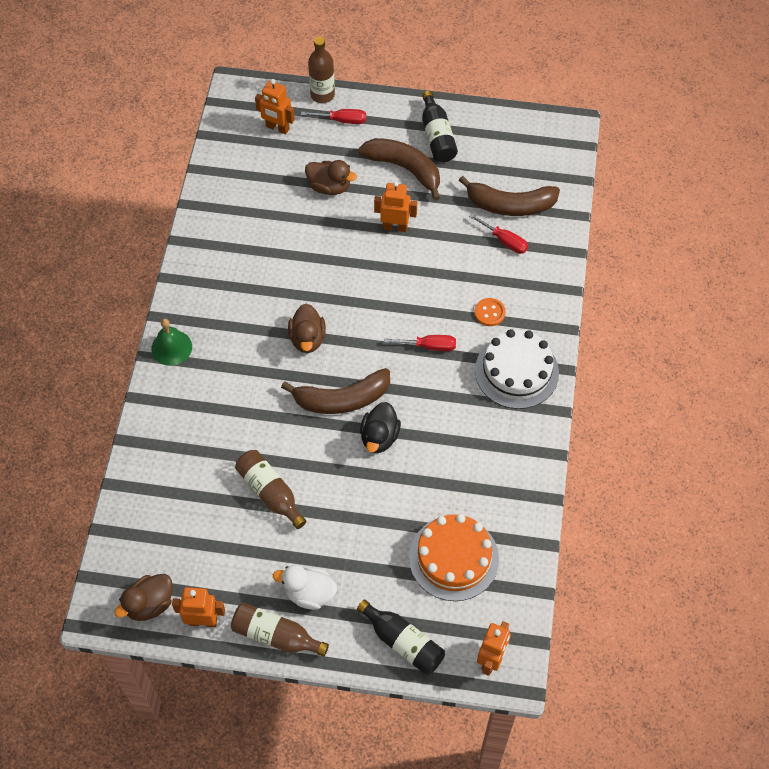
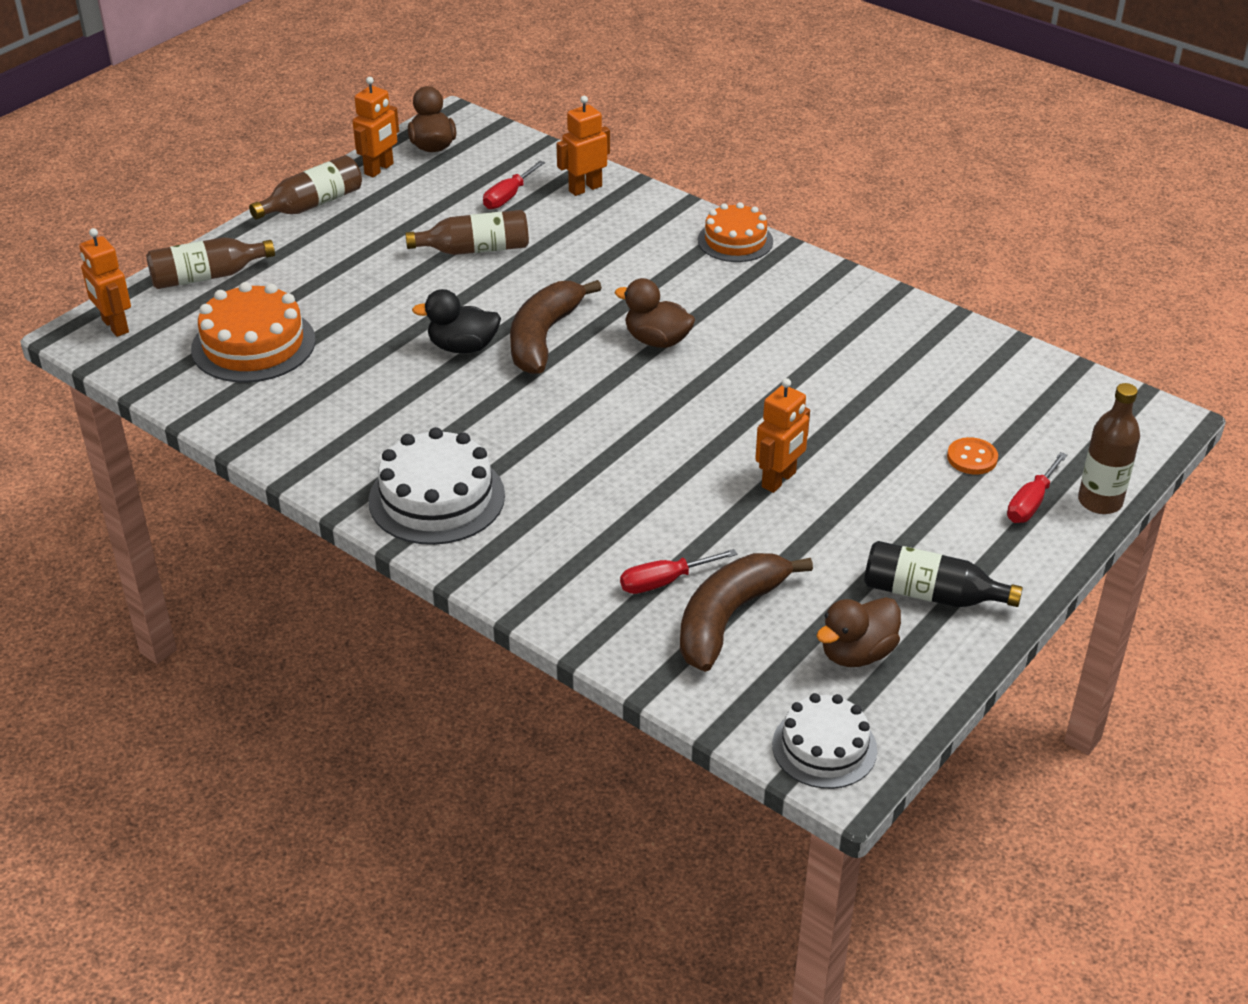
camera: 120 degrees right, 20 degrees down
green bell [151,319,192,366] -> orange cake [698,202,773,262]
orange robot [255,79,295,134] -> orange robot moved to [556,96,610,196]
white duck [273,565,337,610] -> none
brown duck [305,160,357,195] -> brown duck moved to [816,597,901,667]
black bottle [357,599,445,675] -> brown bottle [146,237,275,289]
brown banana [358,138,440,201] -> none
black duck [360,402,401,453] -> black duck turned 45 degrees counterclockwise [412,289,501,353]
red screwdriver [384,335,456,351] -> red screwdriver moved to [483,161,545,209]
orange button [474,298,506,326] -> orange button moved to [947,437,998,475]
none -> white cake [772,693,877,789]

